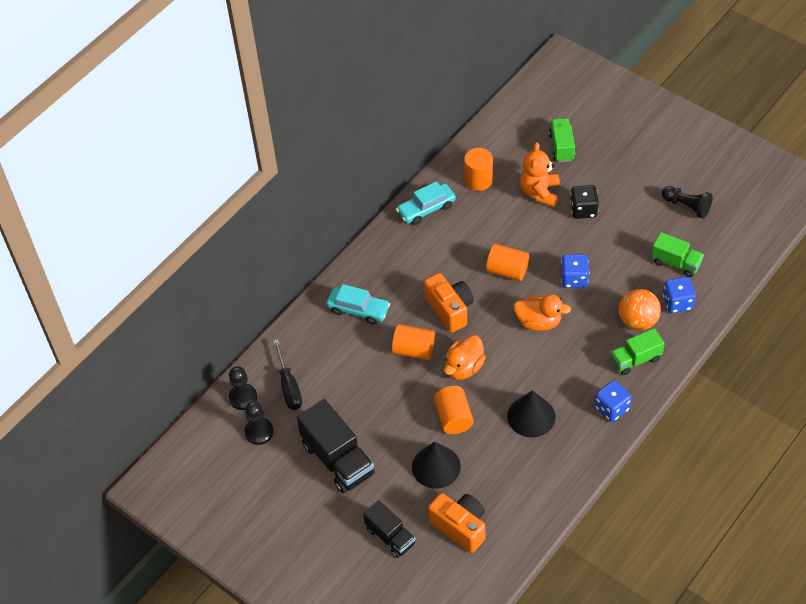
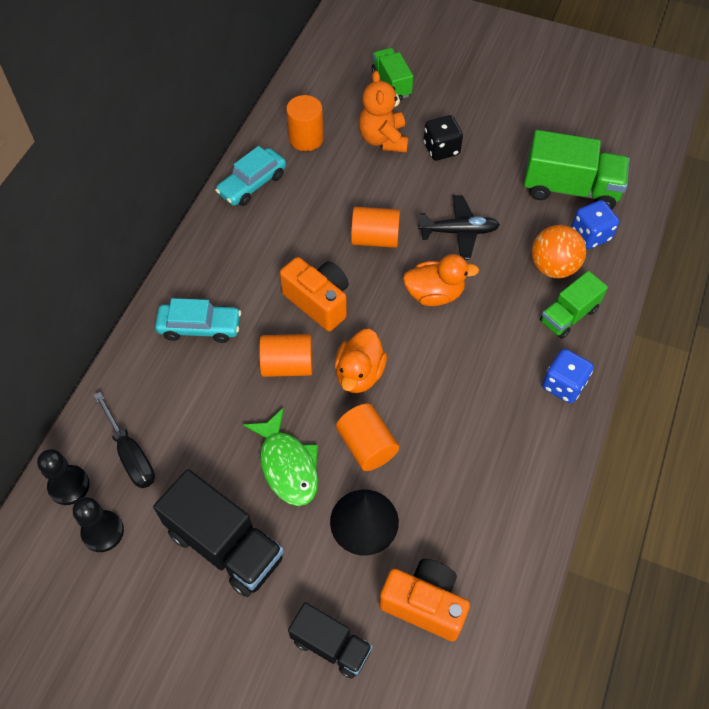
camera: 20 degrees left, 5 degrees up
black cone [507,390,556,438] -> none
blue dice [561,254,589,288] -> black plane [418,195,500,260]
green truck [651,232,704,277] -> green truck [524,130,630,210], size x1.64
black pawn [662,186,713,219] -> none
none -> green fish [243,407,318,506]

